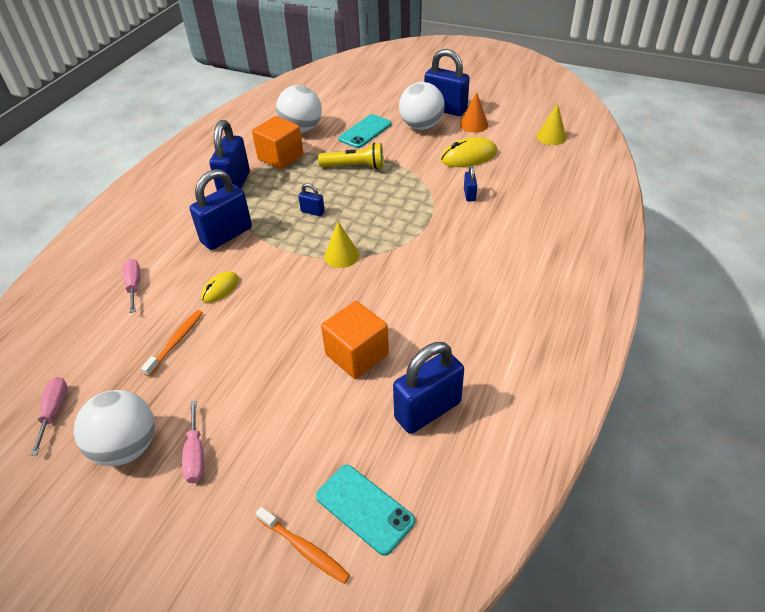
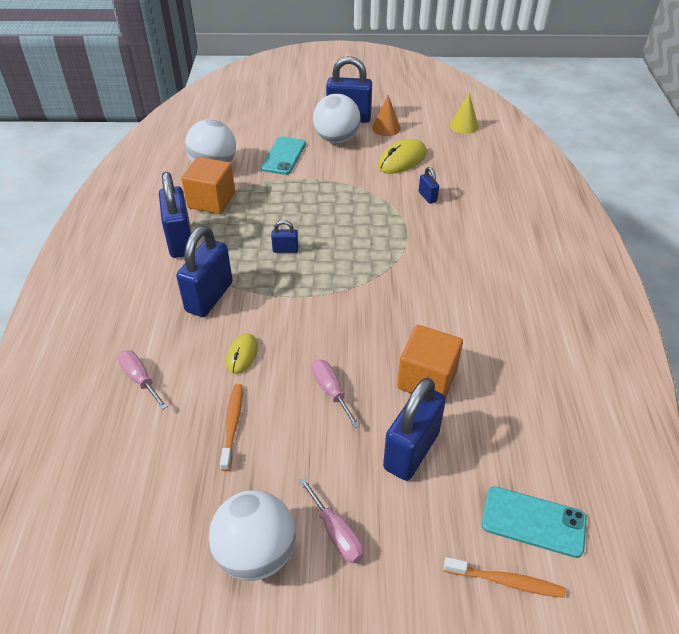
camera: 25 degrees left, 0 degrees up
pink screwdriver [31,377,67,456] -> pink screwdriver moved to [312,359,360,428]
yellow flashlight [318,142,384,169] -> none
yellow cone [324,222,359,268] -> none
blue padlock [393,342,464,434] -> blue padlock moved to [383,378,446,481]

